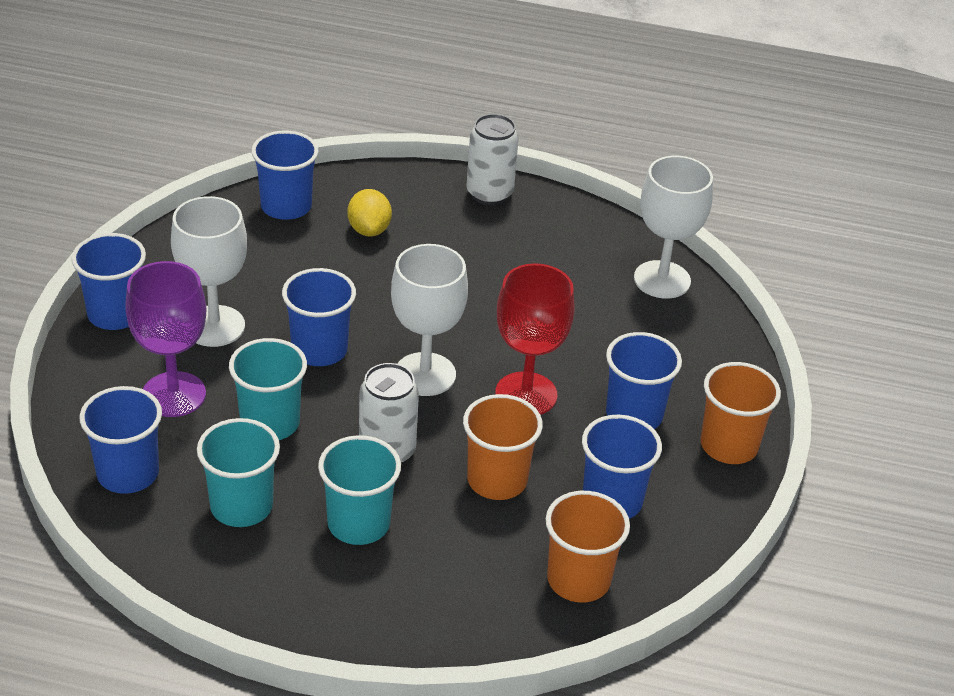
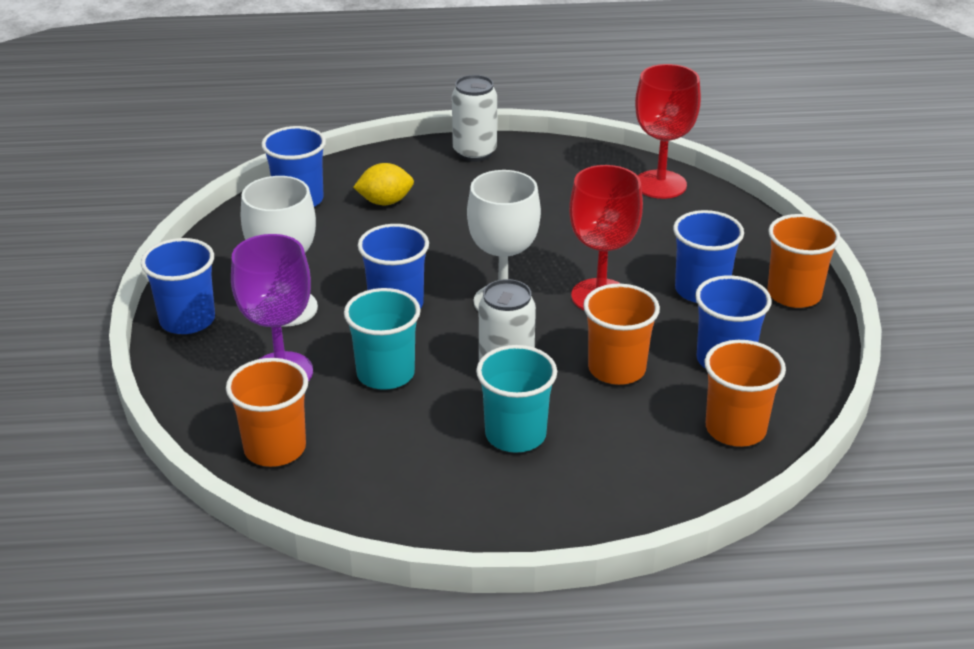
camera: 15 degrees left, 5 degrees down
blue cup [80,386,162,494] -> orange cup [226,358,308,467]
turquoise cup [197,418,280,527] -> none
yellow lemon [347,189,392,237] -> yellow lemon turned 75 degrees counterclockwise [353,163,414,205]
white goblet [634,156,713,299] -> red goblet [635,64,701,199]

